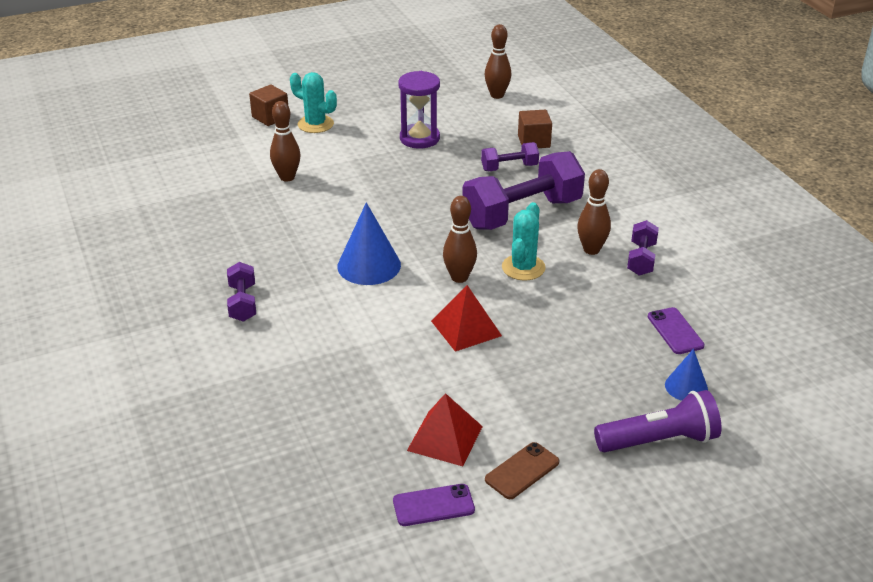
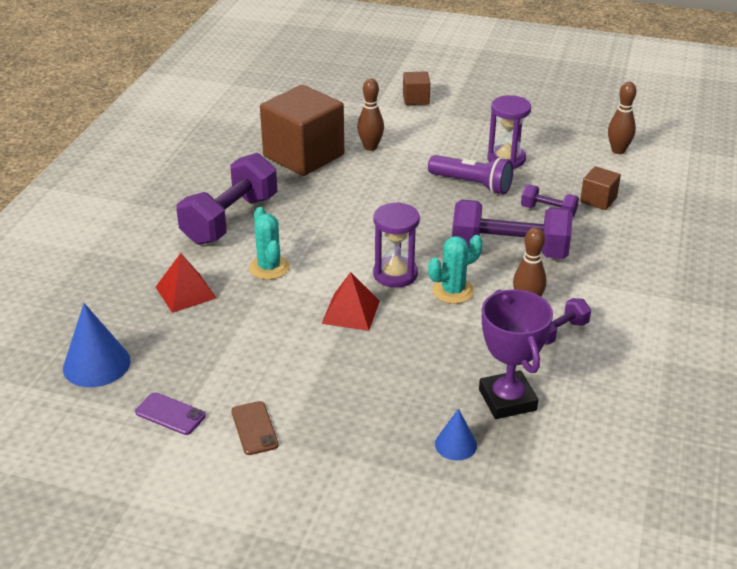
camera: 40 degrees right, 0 degrees up
purple dumbbell [227,262,256,322] -> purple dumbbell [176,153,277,245], size x2.04
turquoise cactus [290,72,337,133] -> turquoise cactus moved to [249,207,290,280]
blue cone [337,202,401,285] -> blue cone moved to [63,303,131,387]
red pyramid [407,393,483,466] -> red pyramid moved to [156,253,216,313]
brown bowling pin [443,196,477,283] -> purple hourglass [373,202,420,288]
brown phone [485,442,560,499] -> brown phone turned 75 degrees clockwise [231,401,279,455]
purple flashlight [594,390,721,452] -> purple flashlight moved to [428,155,513,194]
purple phone [648,307,705,354] -> purple trophy [479,289,553,419]
none -> brown cube [260,85,344,176]

